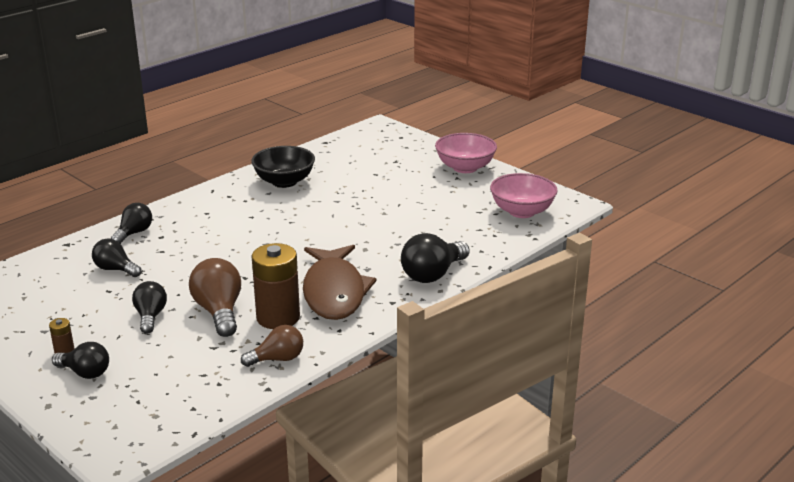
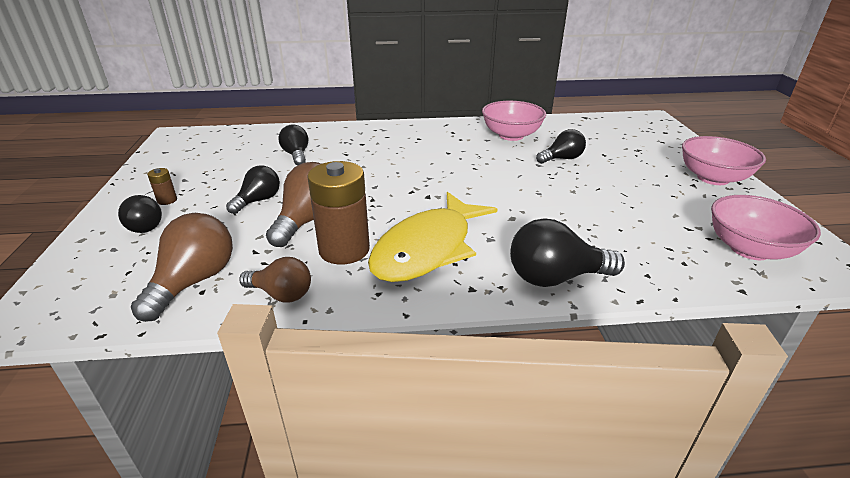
camera: 40 degrees right, 5 degrees up
black light bulb [111,203,152,244] -> black light bulb moved to [536,129,586,164]
black bowl [251,146,315,188] -> pink bowl [482,101,546,141]
brown fish [303,245,377,320] -> yellow fish [368,192,497,282]
none -> brown light bulb [131,213,233,322]

